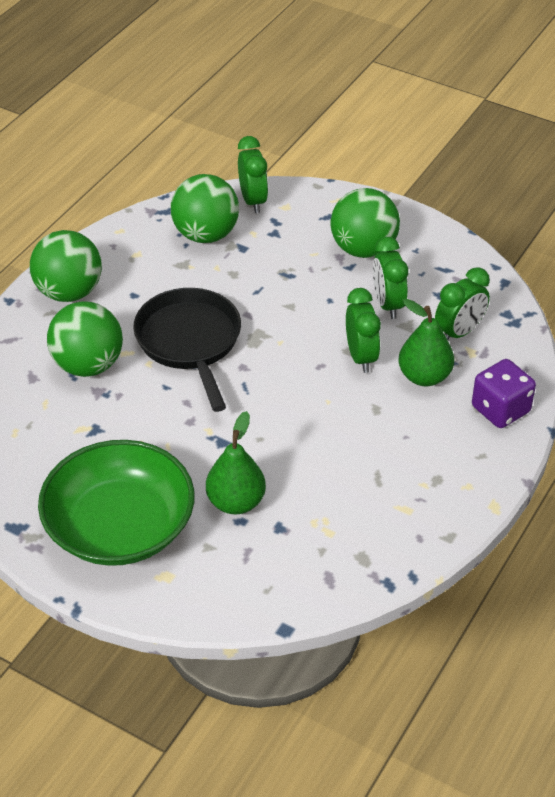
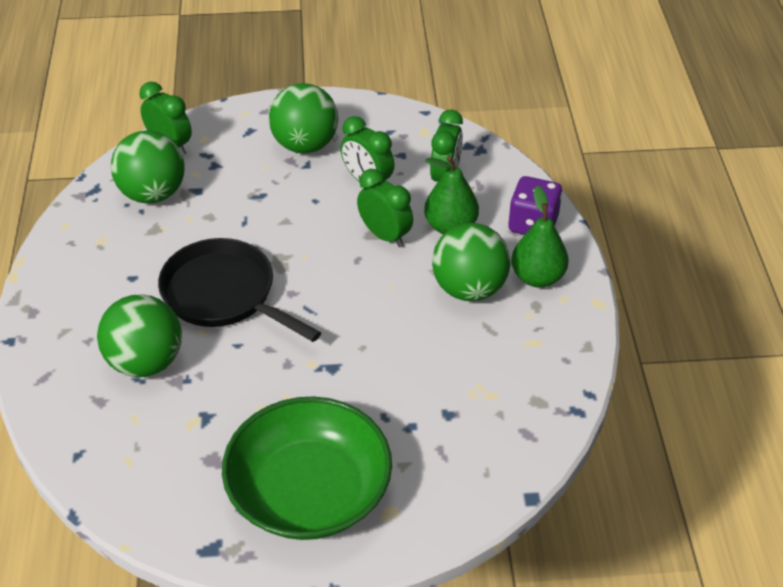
camera: 35 degrees left, 0 degrees up
green ball [30,230,102,302] -> green ball moved to [432,223,510,301]
green pear [206,411,266,514] -> green pear moved to [511,186,569,288]

